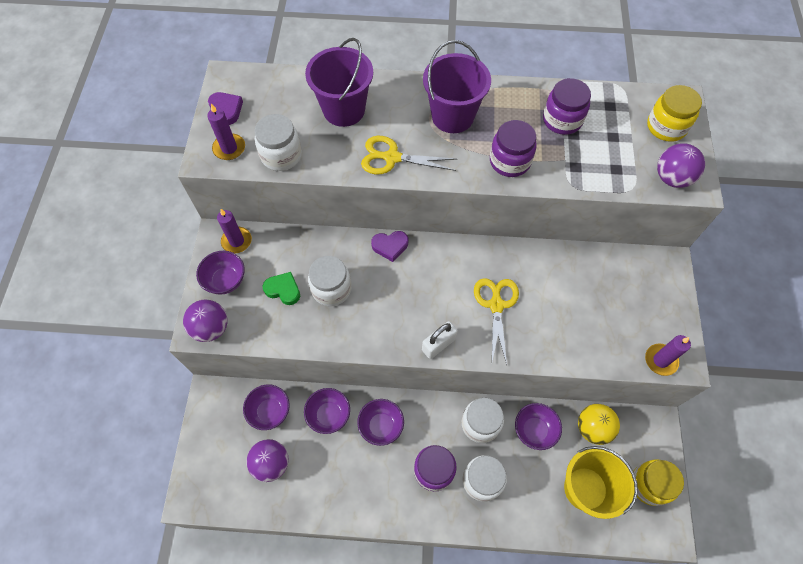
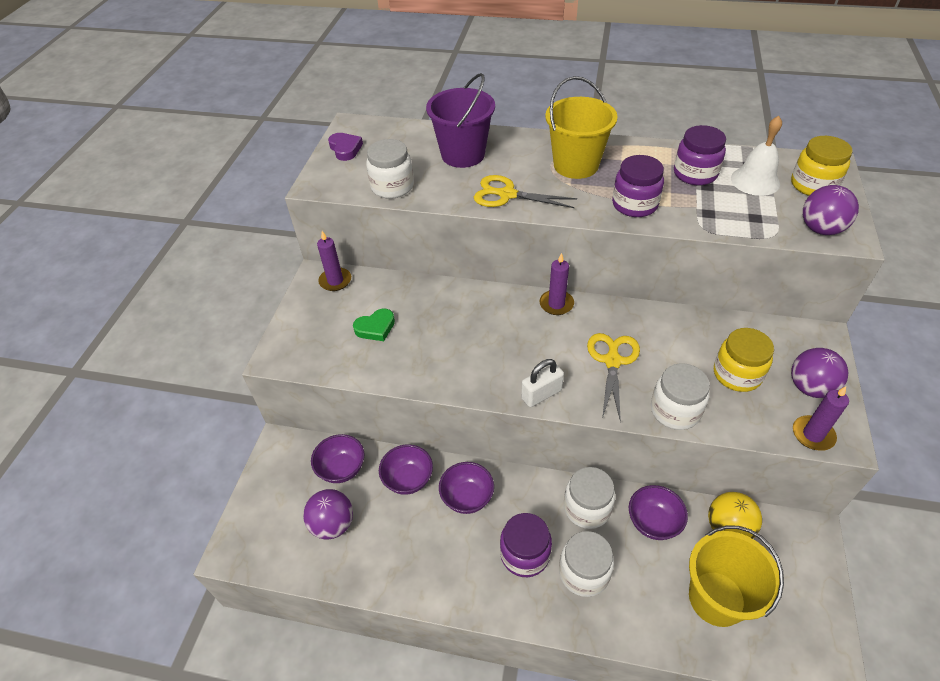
camera: 10 degrees right, 15 degrees down
purple ball [183,299,228,342] -> purple ball moved to [791,348,849,398]
purple bowl [196,251,245,295] -> none
purple candle [207,104,245,160] -> purple candle moved to [539,253,574,315]
green heart [263,272,300,305] -> green heart turned 120 degrees clockwise [353,309,395,341]
white jar [308,256,351,306] -> white jar moved to [651,363,710,430]
purple heart [371,231,408,262] -> none
purple bucket [423,40,491,133] -> yellow bucket [545,76,618,179]
yellow jar [633,459,684,506] -> yellow jar moved to [714,328,774,392]
none -> white bell [731,116,782,196]

